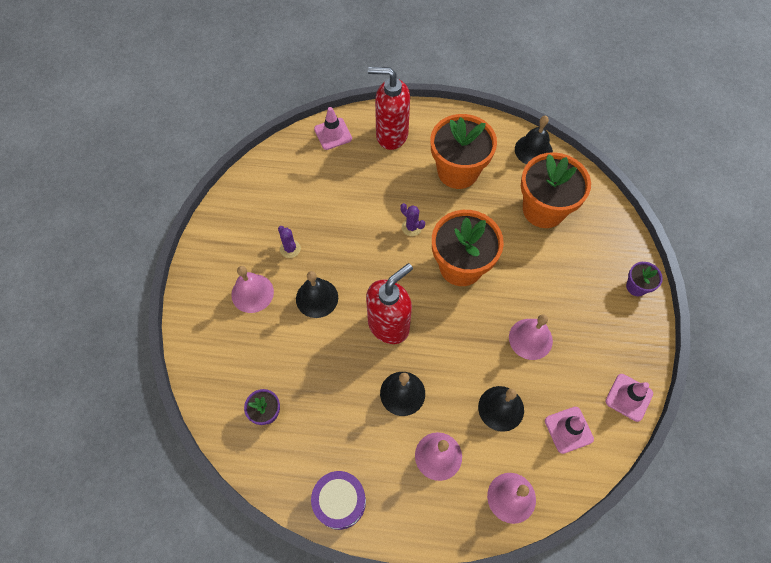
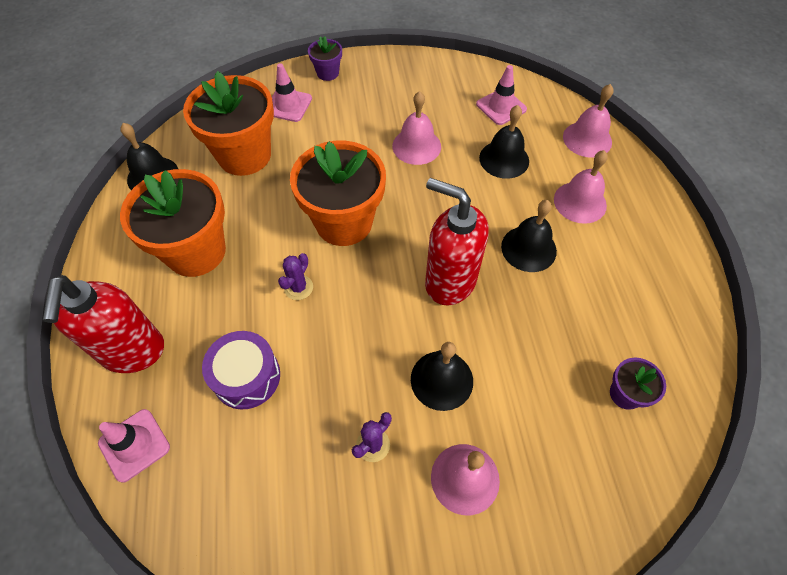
camera: 105 degrees left, 5 degrees down
purple drum [311,471,366,530] -> purple drum moved to [202,331,280,409]
pink traffic cone [606,374,653,422] -> pink traffic cone moved to [272,63,312,122]

